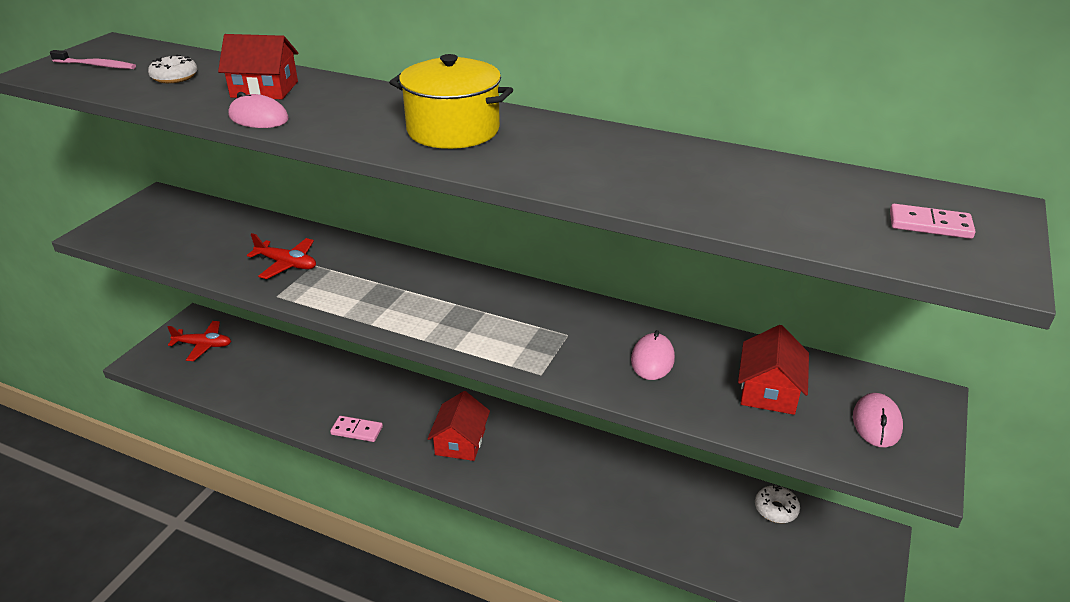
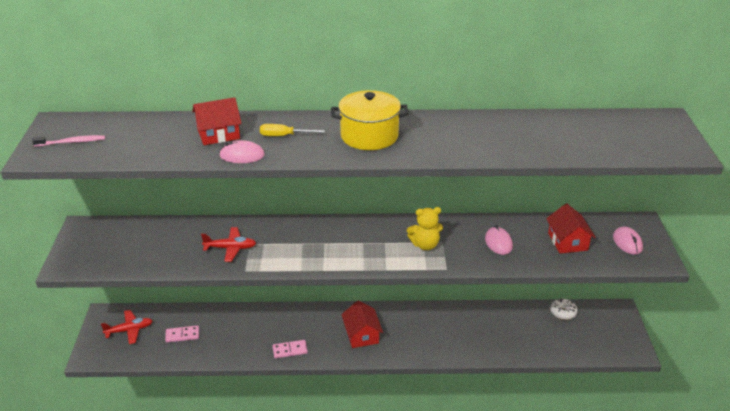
camera: 25 degrees left, 0 degrees up
white donut [148,54,197,83] -> none
pink domino [890,204,976,239] -> pink domino moved to [165,326,199,342]
none -> yellow screwdriver [260,124,325,136]
none -> yellow teddy bear [407,207,443,250]

